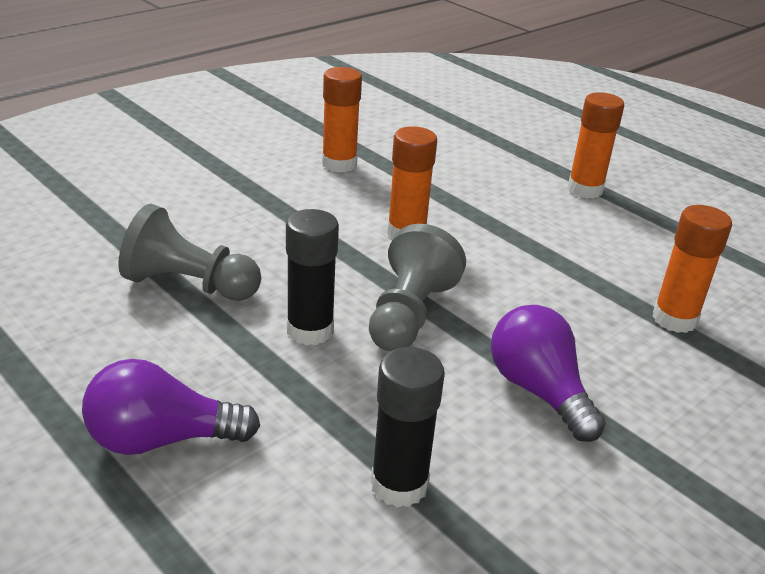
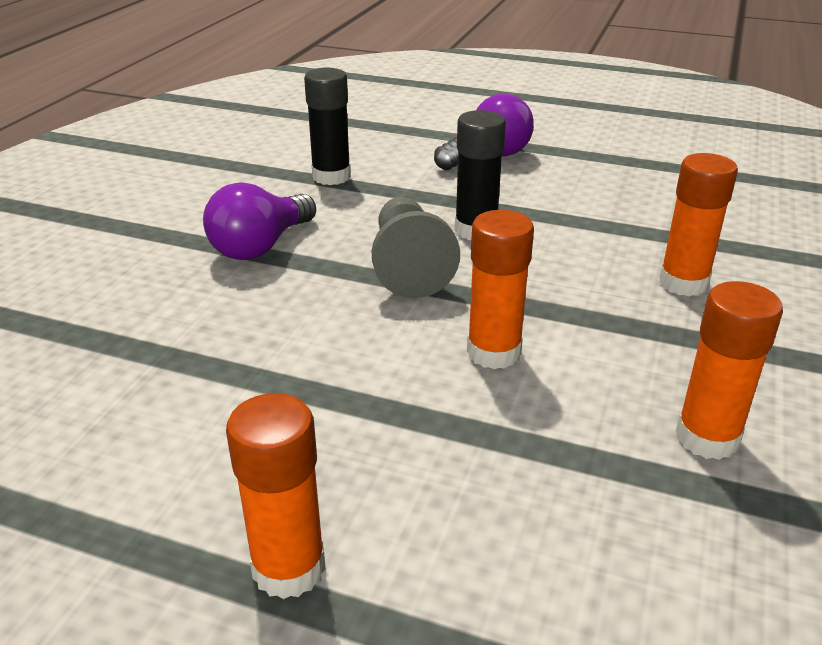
camera: 155 degrees right, 0 degrees up
grey pawn [118,204,261,301] -> none
purple light bulb [491,305,606,442] -> purple light bulb turned 90 degrees clockwise [203,182,316,260]
orange glue stick [652,205,732,333] -> orange glue stick moved to [659,153,738,296]

